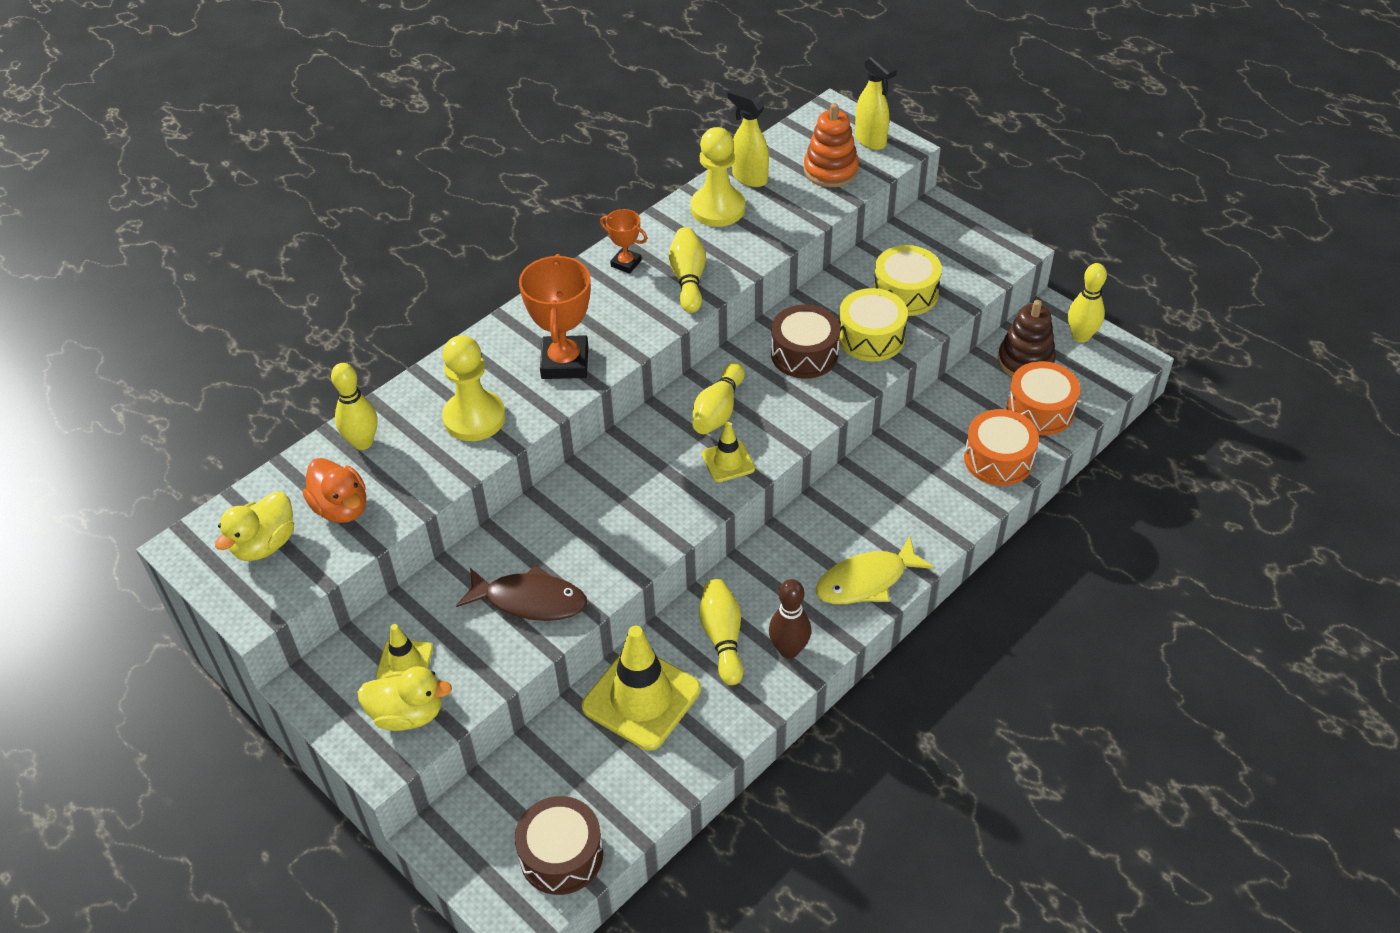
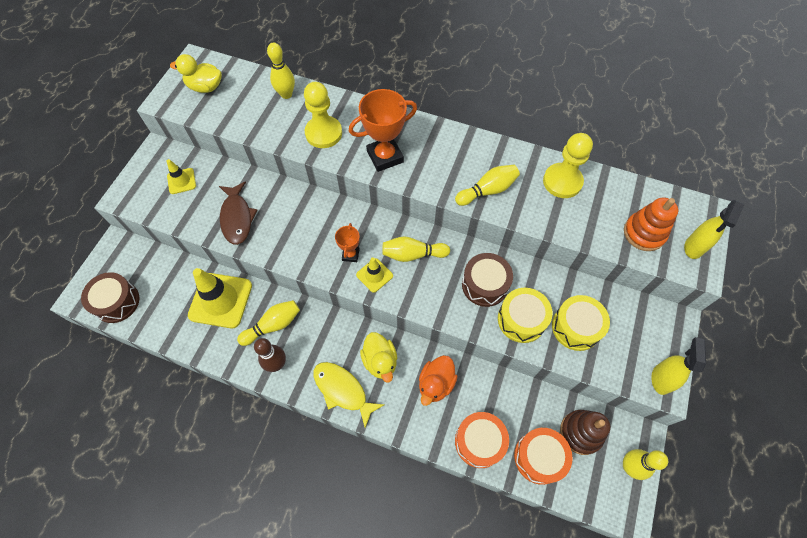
camera: 65 degrees right, 15 degrees up
orange duck [303,458,366,523] -> orange duck moved to [419,355,458,406]
yellow duck [358,666,452,731] -> yellow duck moved to [360,332,397,382]
orange trophy [600,209,647,274] -> orange trophy moved to [335,223,360,262]
yellow spray bottle [728,88,769,187] -> yellow spray bottle moved to [651,337,706,395]

